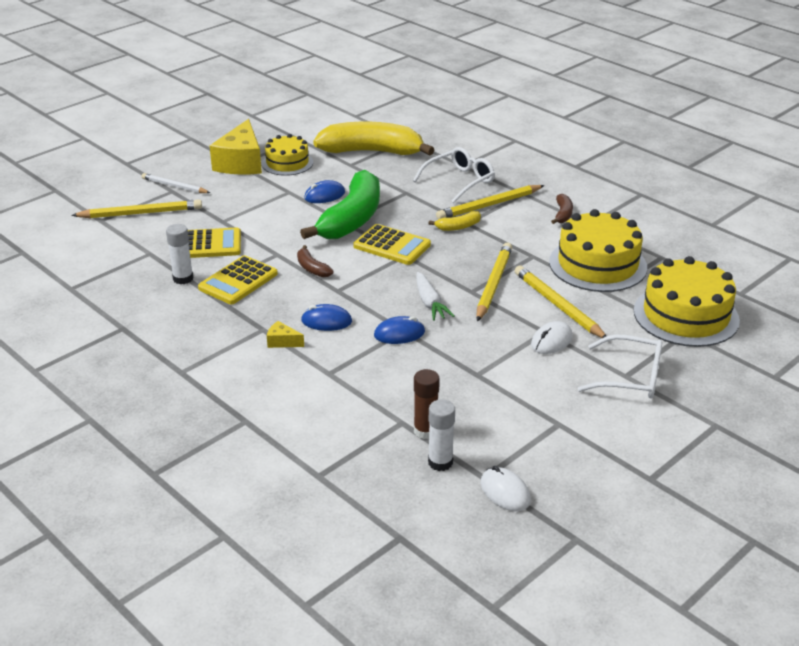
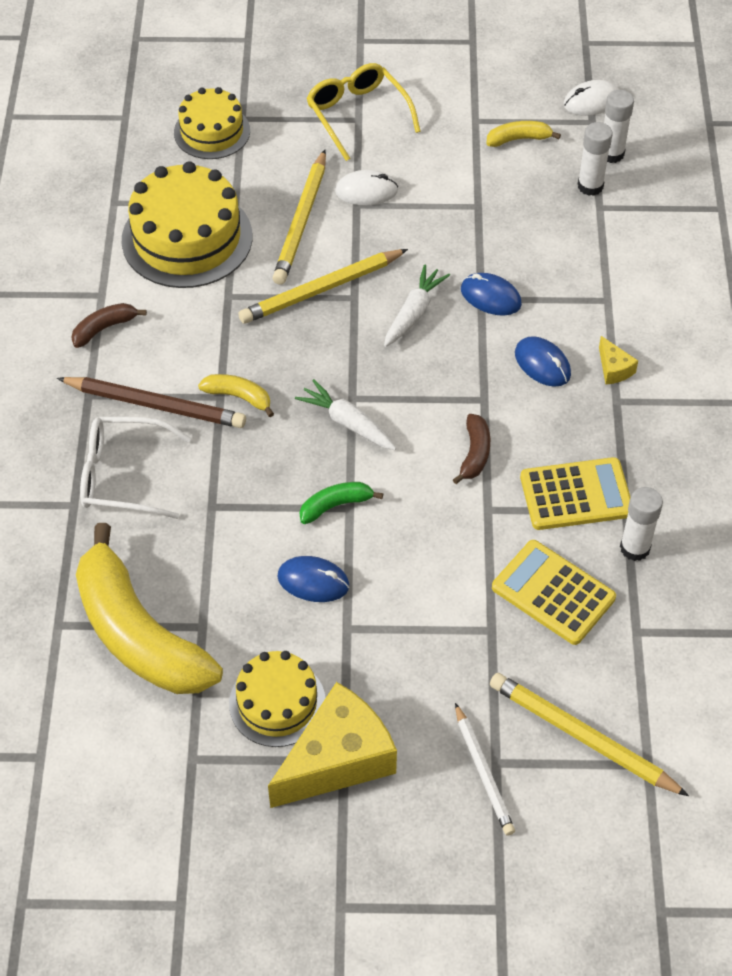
camera: 135 degrees left, 20 degrees up
green banana [300,170,380,239] -> green banana [300,482,383,524], size x0.42
yellow calculator [354,224,431,265] -> white carrot [295,379,396,450]
brown glue stick [414,369,440,439] -> white glue stick [578,122,613,196]
yellow pencil [436,185,545,220] -> brown pencil [57,377,246,428]
white mouse [481,466,531,511] -> white mouse turned 60 degrees clockwise [563,80,619,116]
white glasses [577,334,663,399] -> yellow glasses [306,63,421,161]
yellow cake [634,256,740,347] -> yellow cake [174,87,250,159], size x0.61
none -> yellow banana [487,121,561,147]

